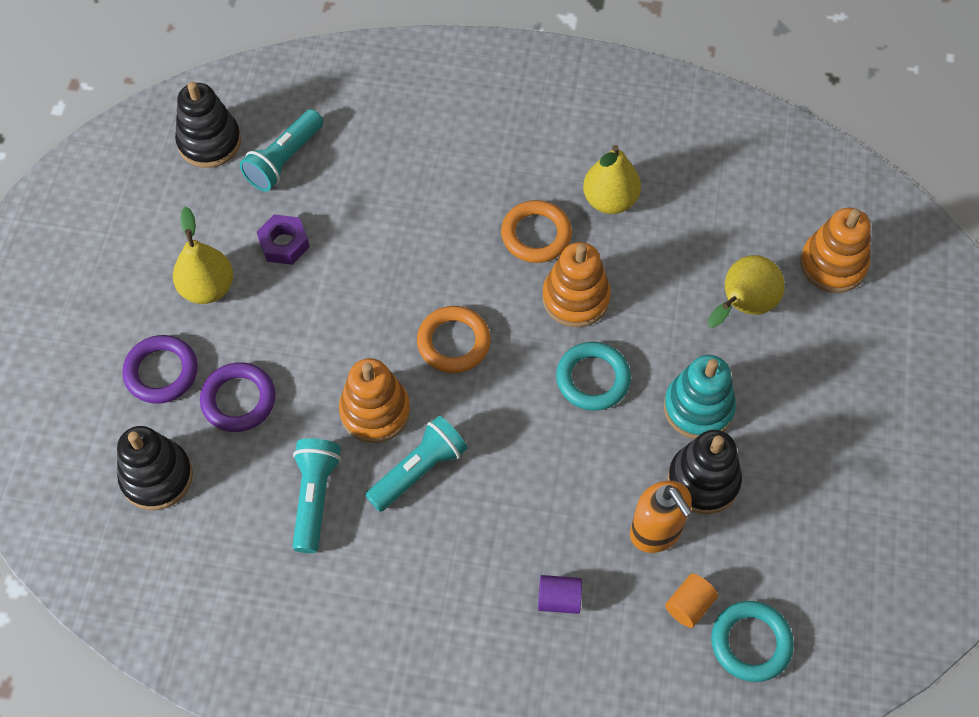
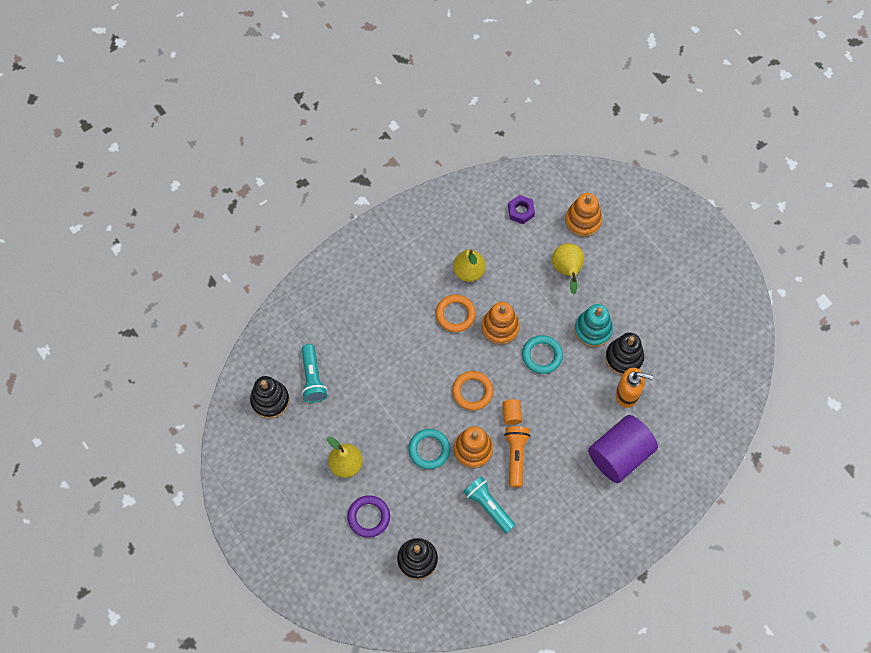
camera: 45 degrees left, 5 degrees up
purple ring [200,362,276,432] -> none
purple nut [257,215,310,265] -> purple nut moved to [508,195,535,224]
turquoise flashlight [365,416,468,512] -> orange flashlight [504,426,530,488]
purple cylinder [538,575,582,614] -> purple cylinder [588,415,658,483], size x2.47
orange cylinder [665,574,718,628] -> orange cylinder moved to [502,399,522,425]
turquoise ring [711,601,794,682] -> turquoise ring moved to [408,429,450,469]

